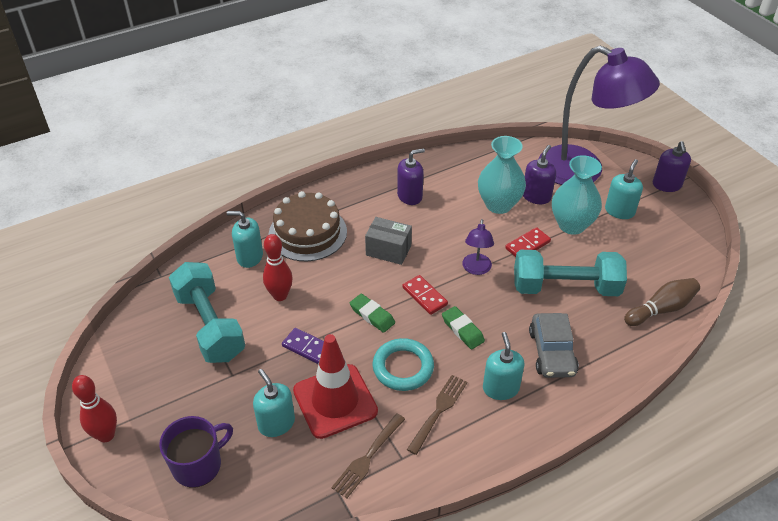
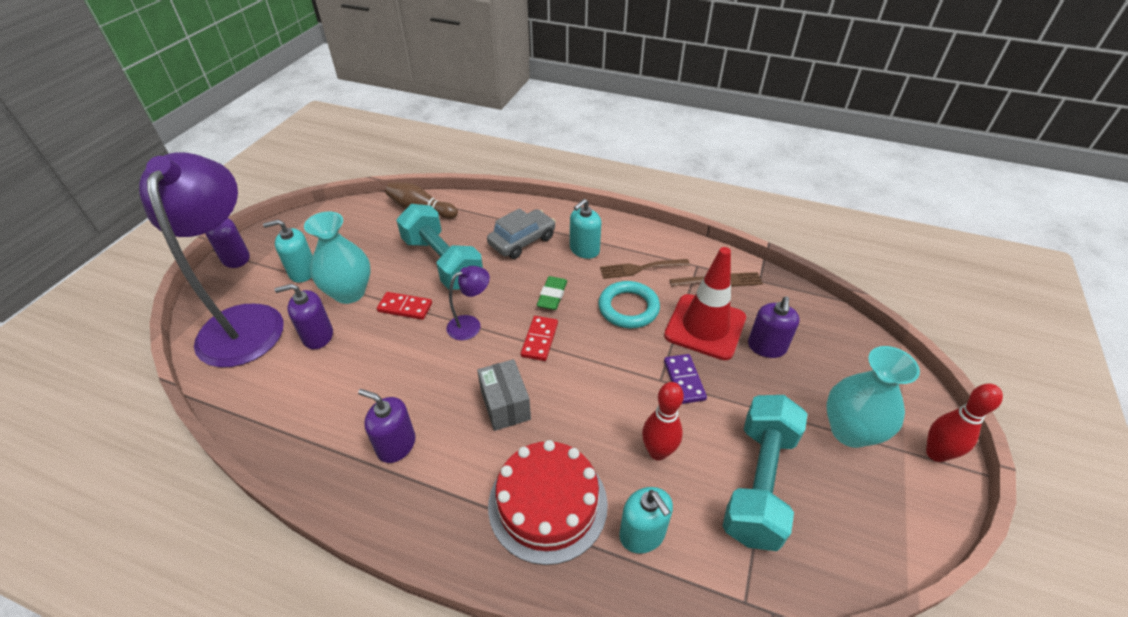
camera: 130 degrees left, 0 degrees up
purple mug [159,416,233,488] -> none
turquoise soap dispenser [253,369,295,437] -> purple soap dispenser [748,297,800,358]
brown cake [269,191,347,261] -> red cake [488,440,608,565]
green eraser [350,294,395,333] -> none
turquoise vase [478,136,526,214] -> turquoise vase moved to [826,346,920,448]

